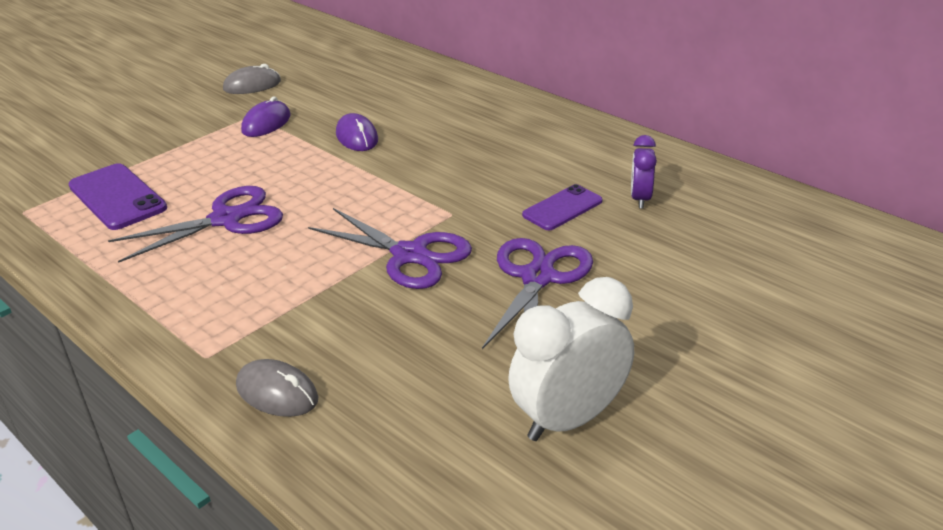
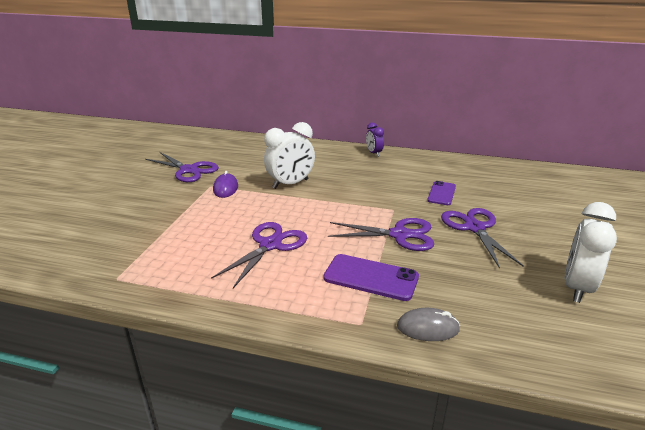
camera: 30 degrees left, 5 degrees down
purple phone [68,163,167,230] -> purple phone moved to [323,254,419,301]
grey mouse [223,64,281,94] -> purple scissors [145,152,219,182]
purple mouse [336,113,378,151] -> white clock [264,122,315,189]
purple clock [631,135,657,209] -> purple clock moved to [366,122,384,157]

